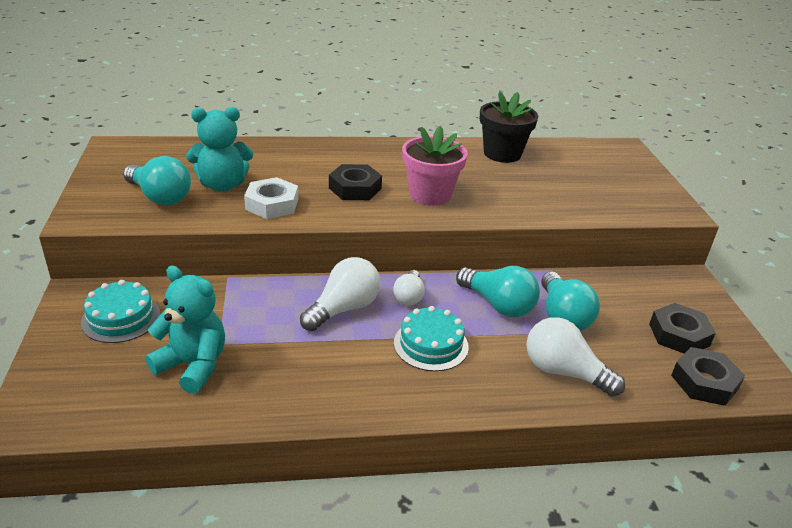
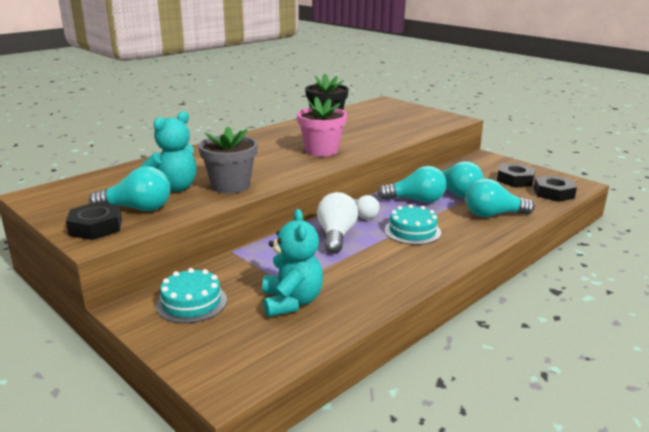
camera: 35 degrees left, 10 degrees down
turquoise teddy bear [145,266,225,394] -> turquoise teddy bear turned 90 degrees clockwise [262,209,323,317]
white nut [244,177,298,219] -> grey flower pot [198,127,258,194]
black nut [329,164,382,200] -> black nut moved to [66,202,122,240]
white light bulb [526,317,625,397] -> turquoise light bulb [466,178,535,217]

